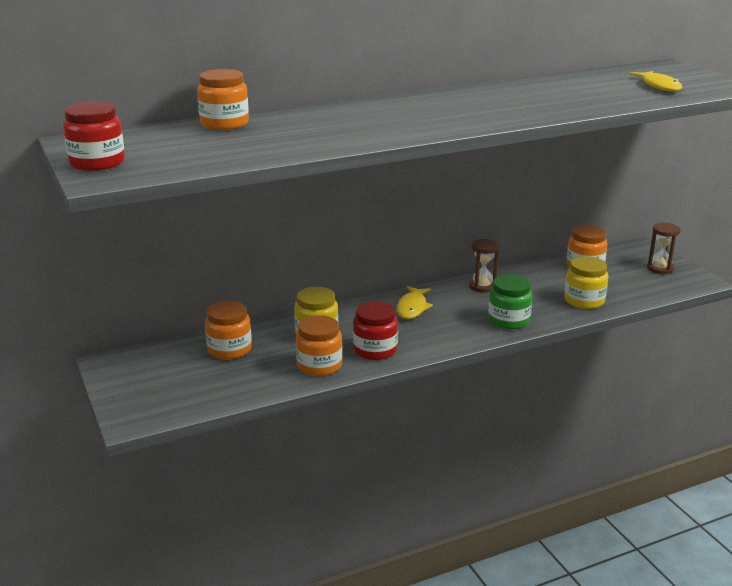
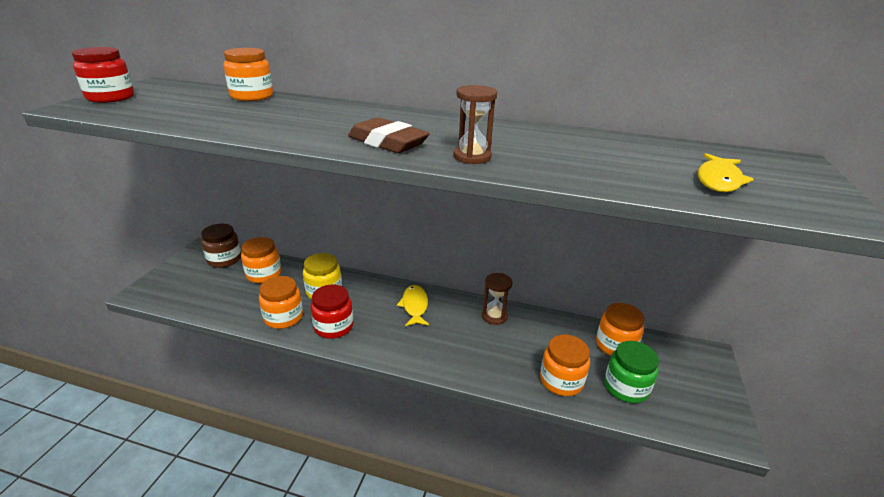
camera: 40 degrees right, 5 degrees up
yellow fish [396,286,433,319] -> yellow fish turned 120 degrees clockwise [397,285,429,326]
green jar [488,274,532,329] -> green jar moved to [604,341,659,403]
yellow jar [564,256,608,309] -> orange jar [540,334,590,396]
brown hourglass [647,223,681,274] -> brown hourglass moved to [454,85,497,164]
none -> brown jar [201,224,241,268]
none -> brown eraser [348,117,430,153]

